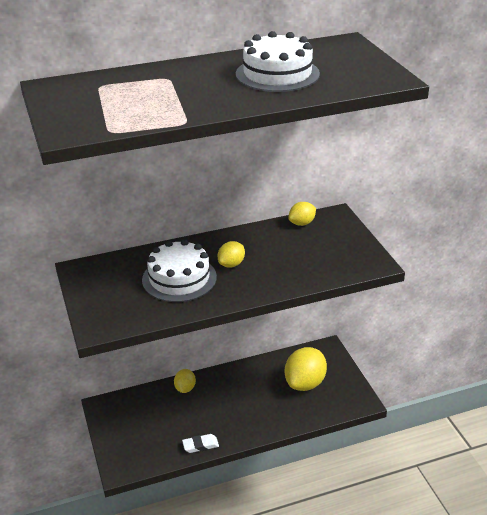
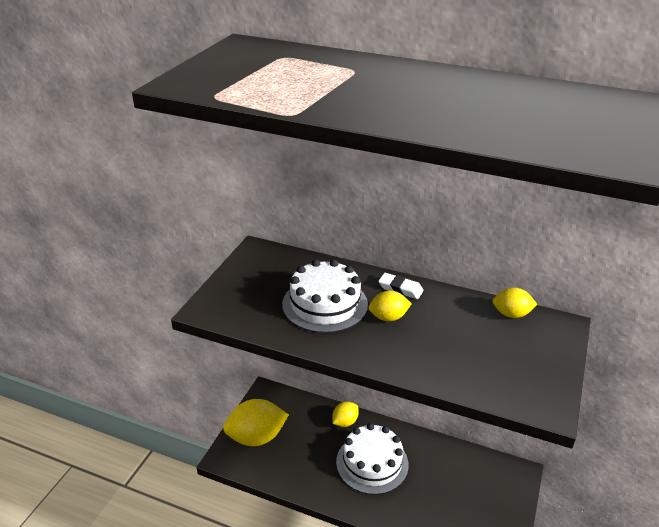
camera: 40 degrees right, 0 degrees up
white eraser [182,434,219,453] -> white eraser moved to [378,273,423,299]
white cake [236,31,320,92] -> white cake moved to [336,423,409,495]
yellow lemon [285,347,327,391] -> yellow lemon moved to [223,399,288,446]

